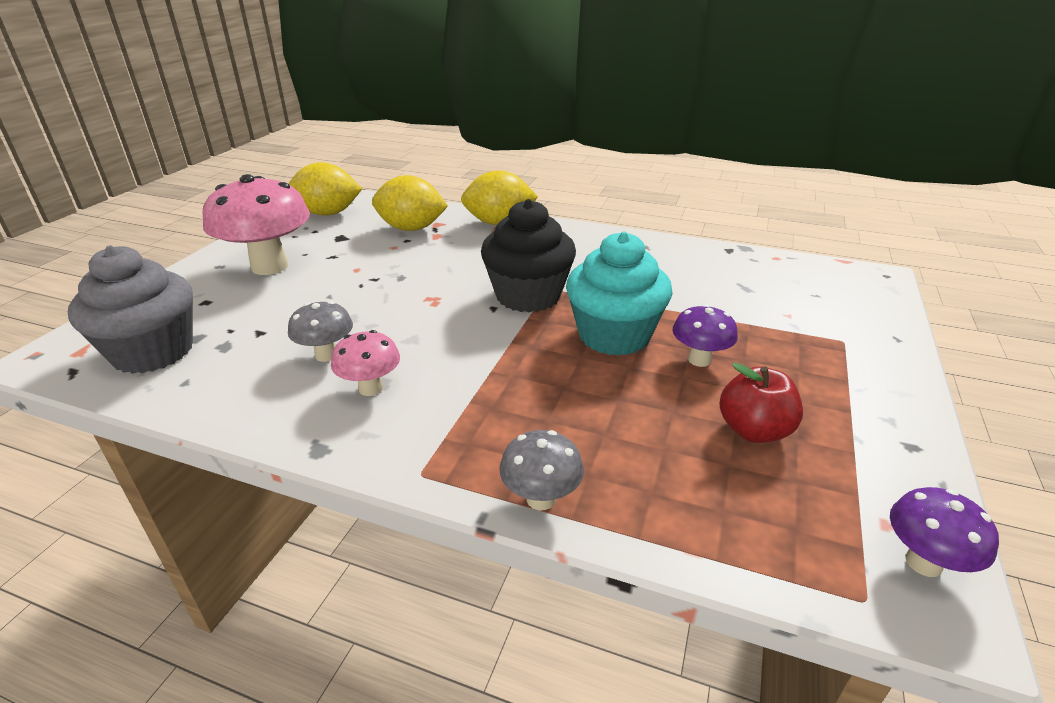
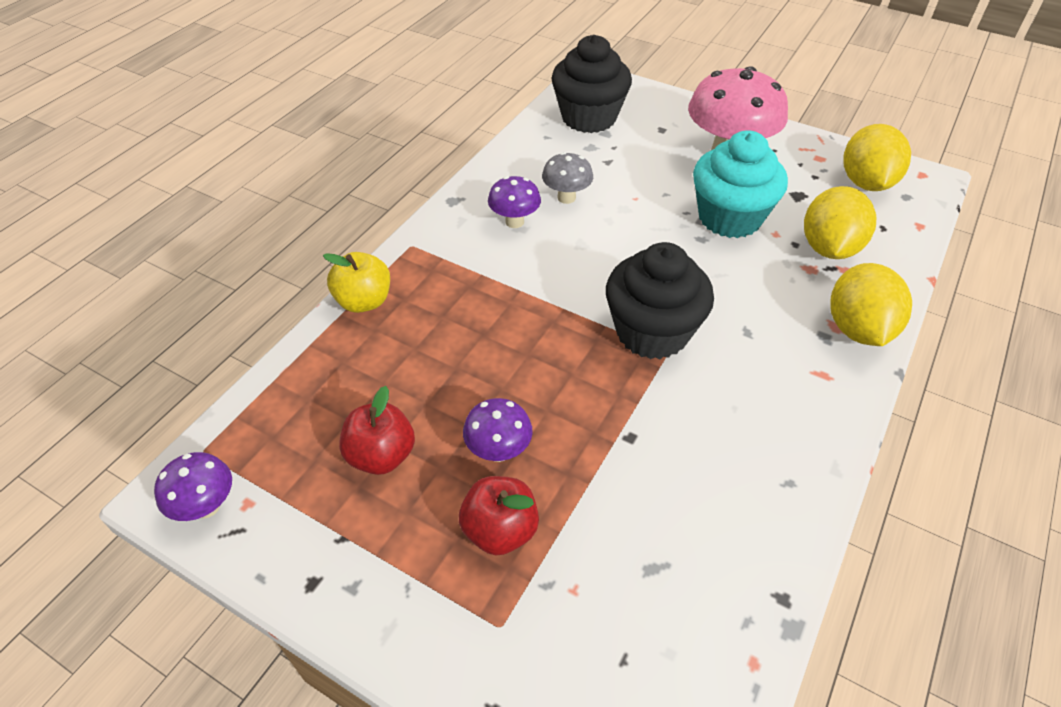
camera: 100 degrees right, 15 degrees up
grey cupcake [68,245,193,374] -> black cupcake [551,35,632,133]
pink mushroom [331,330,400,396] -> purple mushroom [488,176,541,228]
grey mushroom [499,430,584,510] -> yellow apple [323,252,390,313]
turquoise cupcake [566,232,673,356] -> turquoise cupcake moved to [693,130,788,238]
none -> red apple [459,476,539,555]

